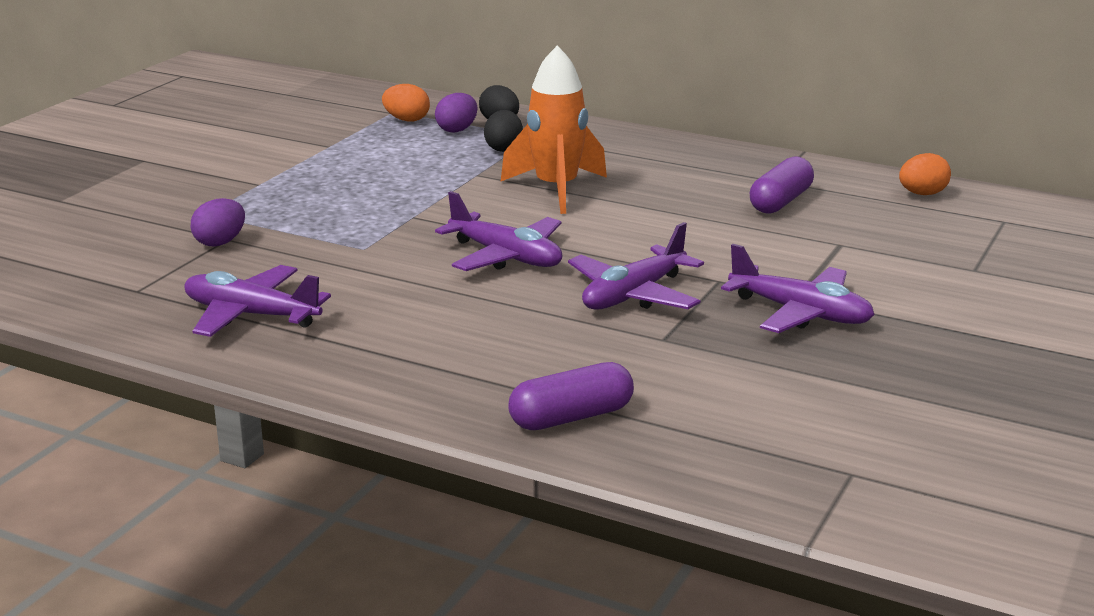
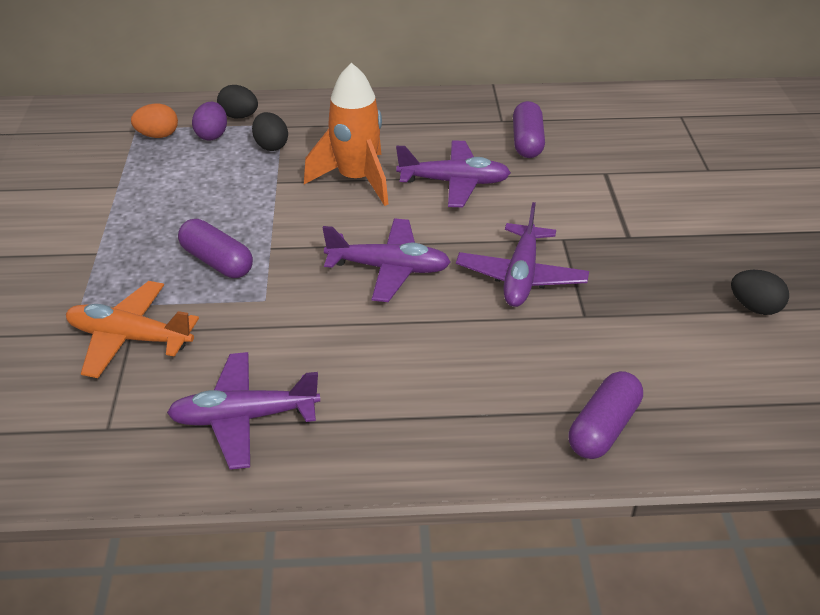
camera: 30 degrees left, 15 degrees up
purple egg [191,198,245,247] -> orange plane [66,281,199,378]
purple plane [721,244,875,333] -> purple plane moved to [396,140,511,208]
orange egg [899,153,951,195] -> none
none -> purple capsule [178,219,253,278]
none -> black egg [731,270,789,315]

